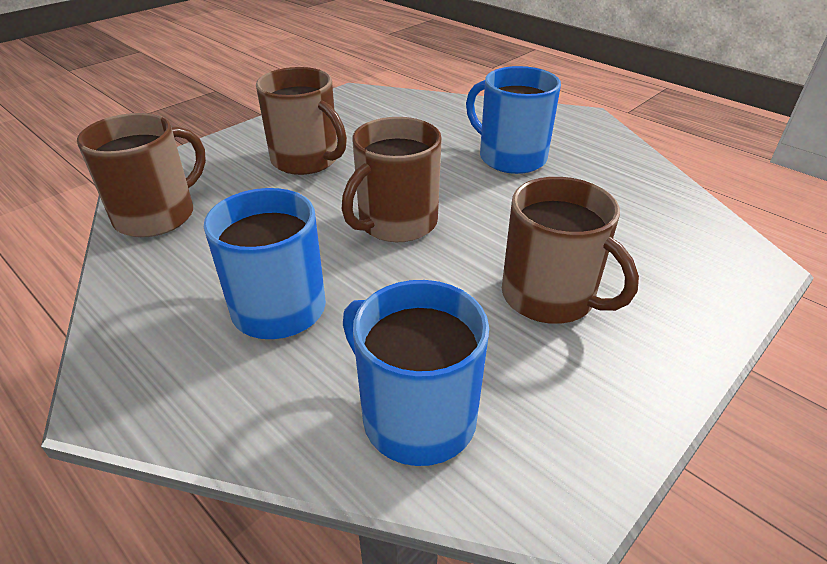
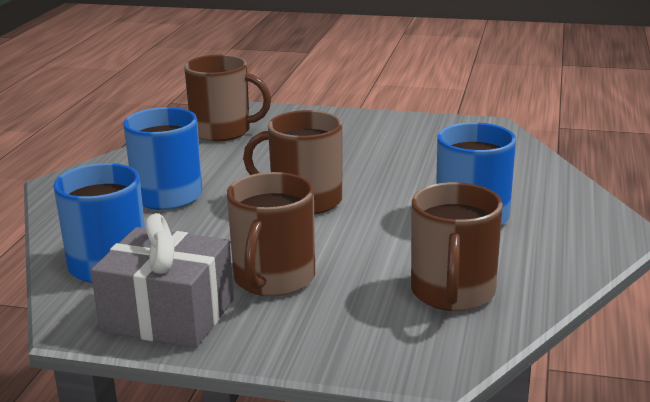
camera: 60 degrees right, 15 degrees down
brown mug [256,67,347,175] -> brown mug moved to [411,182,503,311]
none -> grey gift [91,213,234,348]

